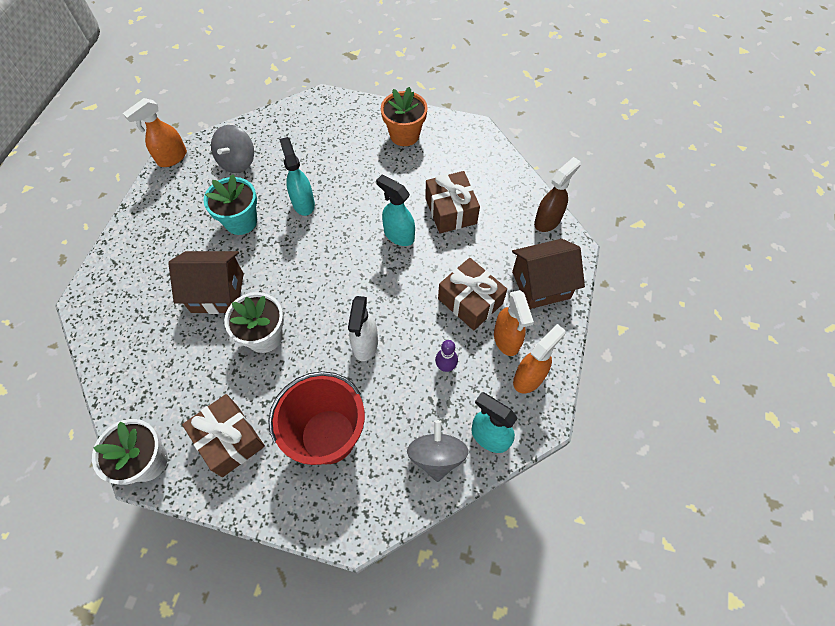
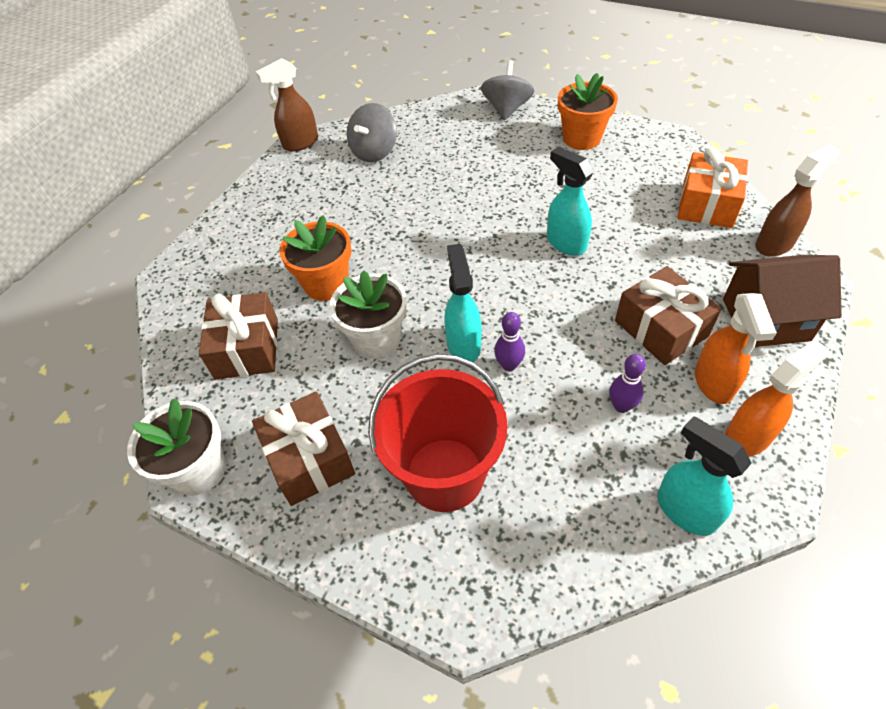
camera: 15 degrees right, 10 degrees down
orange spray bottle [123,98,187,167] -> brown spray bottle [256,58,318,151]
brown house [168,251,244,314] -> orange flower pot [280,215,351,301]
turquoise flower pot [204,174,257,235] -> none
turquoise spray bottle [279,137,315,216] -> turquoise spray bottle moved to [444,244,482,362]
white spray bottle [348,296,378,361] -> purple bowling pin [494,312,525,371]
grey spinning top [407,420,469,482] -> grey spinning top moved to [481,60,534,120]
brown gift [425,171,480,233] -> brown gift moved to [199,292,278,379]
none -> orange gift [678,147,748,228]

